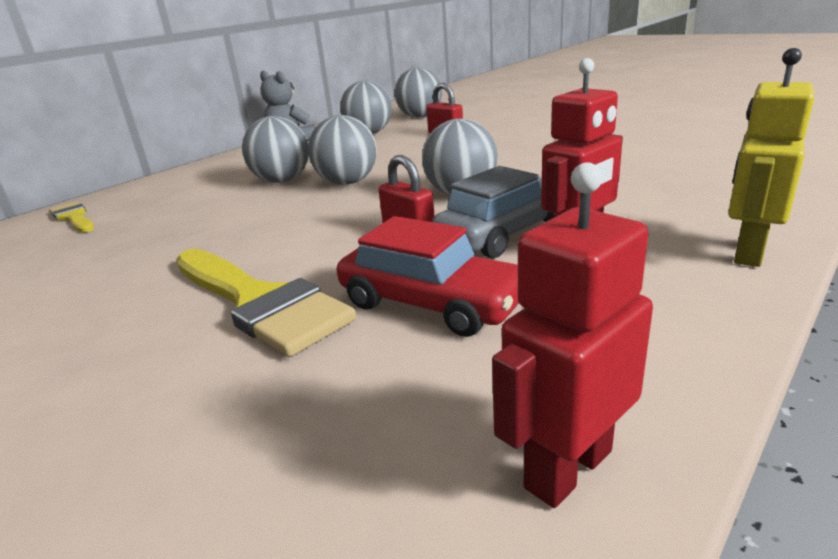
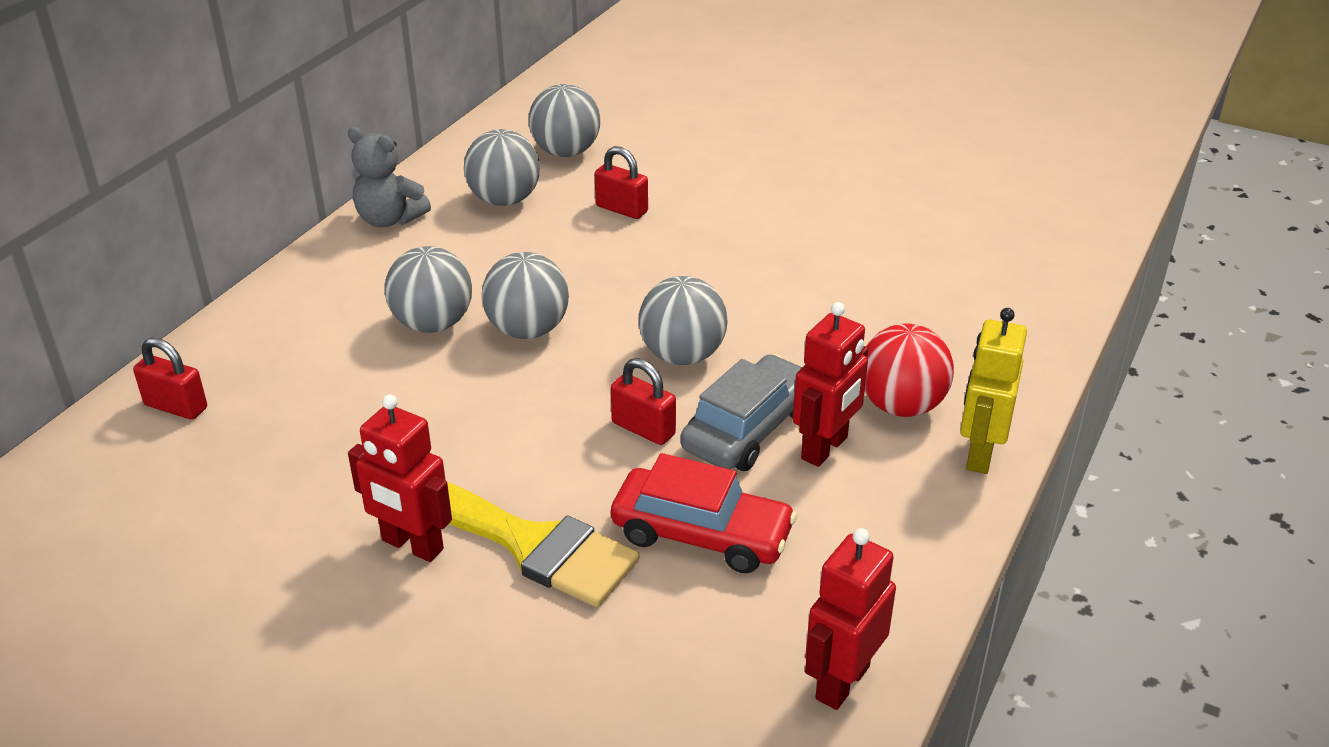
camera: 15 degrees left, 10 degrees up
yellow brush [49,201,94,232] -> red padlock [133,338,207,420]
none -> red robot [348,394,452,562]
none -> red ball [865,324,954,417]

